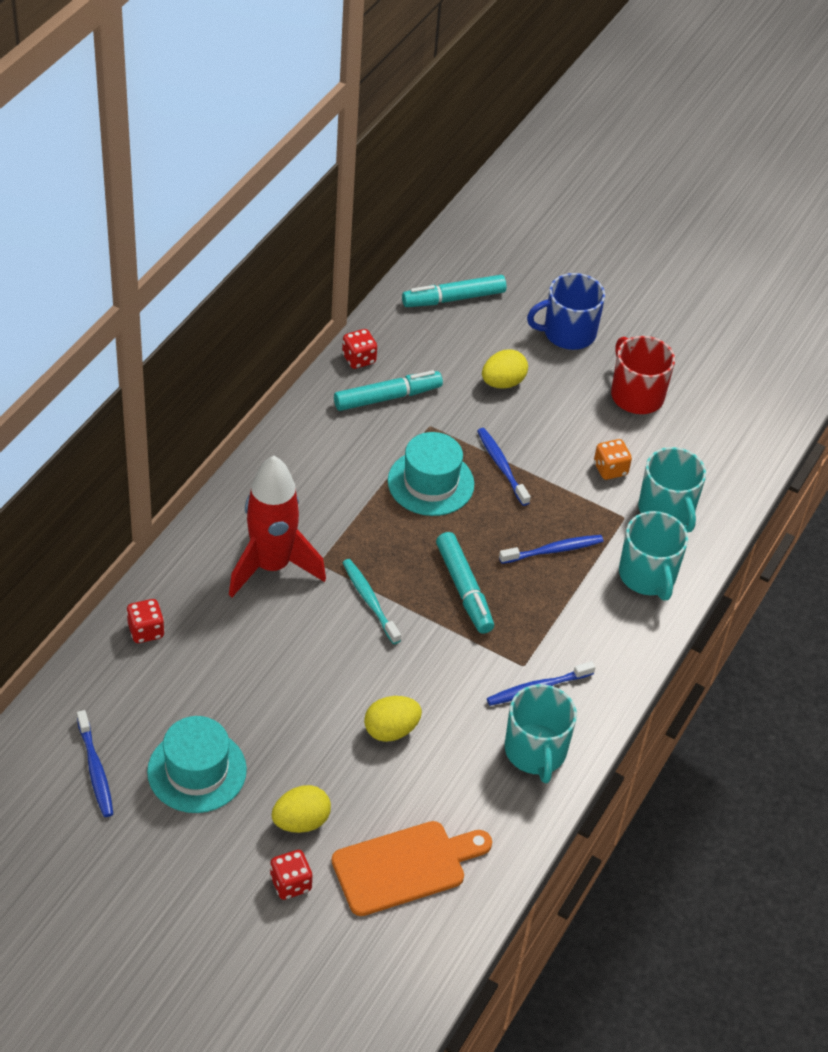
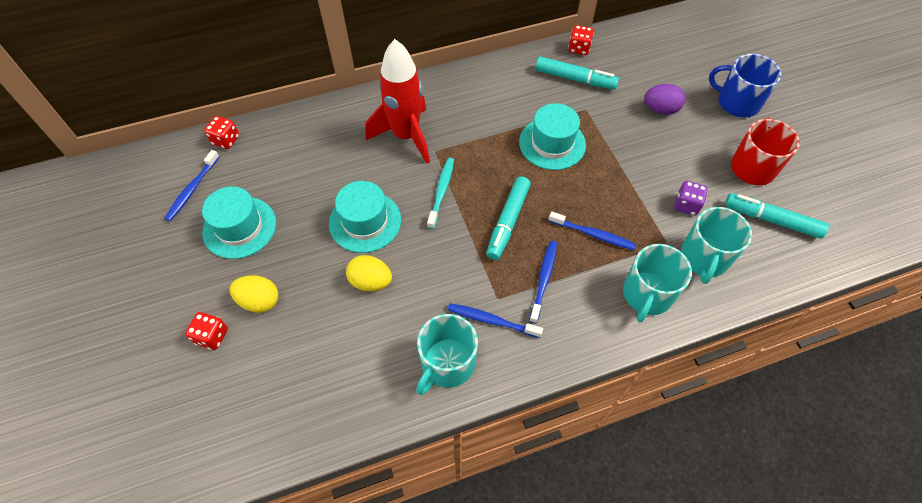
camera: 45 degrees right, 10 degrees up
red dice [126,599,165,643] -> red dice moved to [204,116,239,149]
orange cutting board [332,821,492,916] -> none
turquoise marker [402,275,507,307] -> turquoise marker moved to [725,193,829,239]
blue toothbrush [477,428,531,506] -> blue toothbrush moved to [529,241,557,324]
yellow egg [482,349,528,388] -> purple egg [644,84,685,115]
orange dice [594,439,632,480] -> purple dice [675,181,708,216]
none -> turquoise hat [329,181,401,253]

